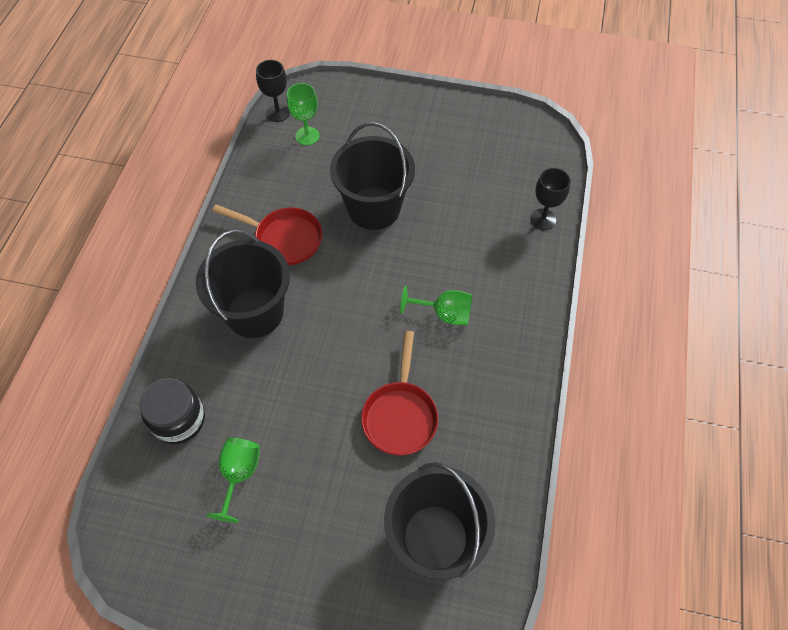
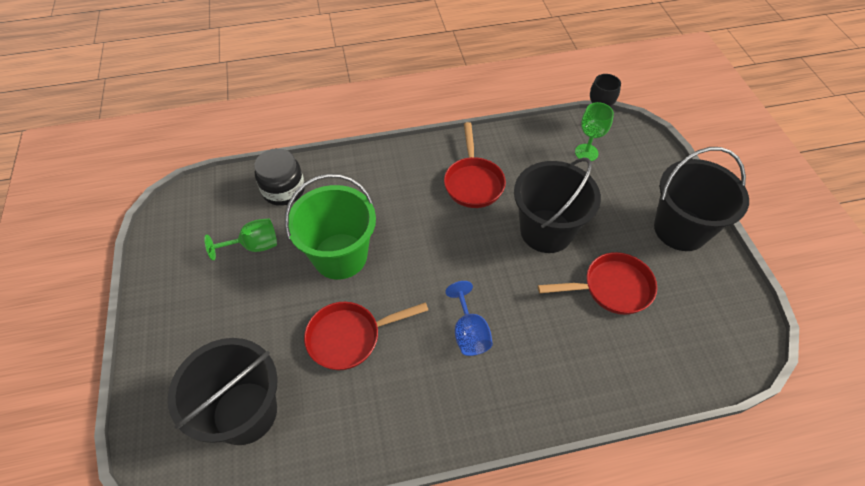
camera: 65 degrees right, 5 degrees down
black bucket [196,230,290,338] -> black bucket moved to [654,147,749,251]
green goblet [400,286,472,325] -> blue goblet [445,281,493,356]
black goblet [530,168,570,230] -> none
none -> green bucket [285,174,376,280]
none -> red pan [538,252,657,315]

